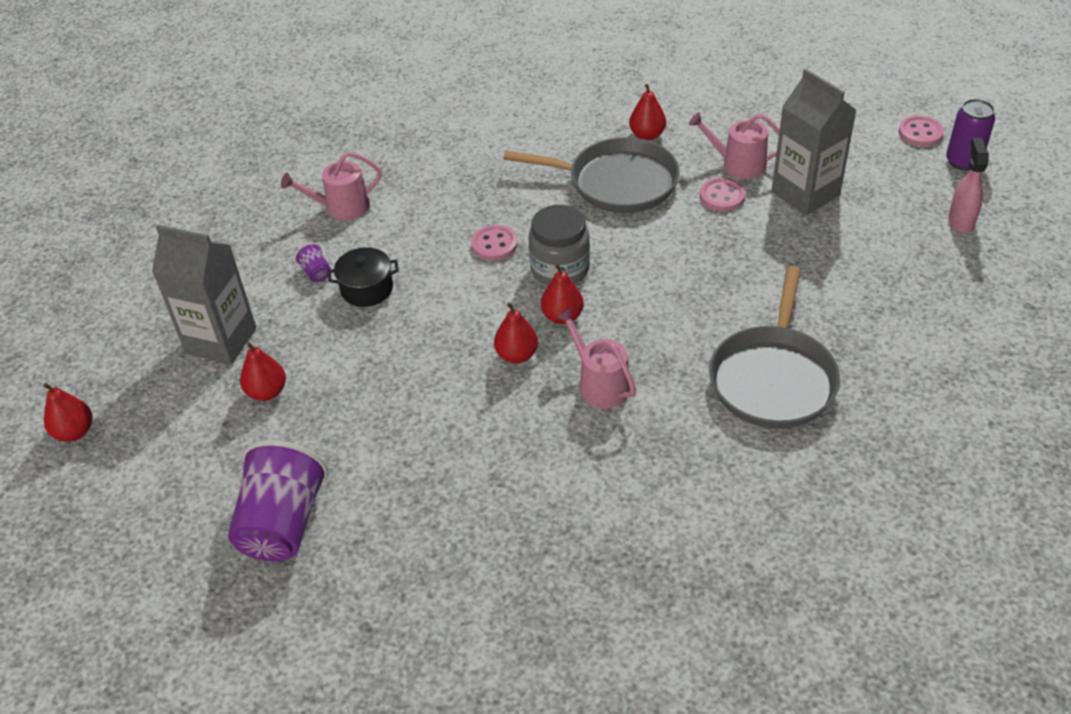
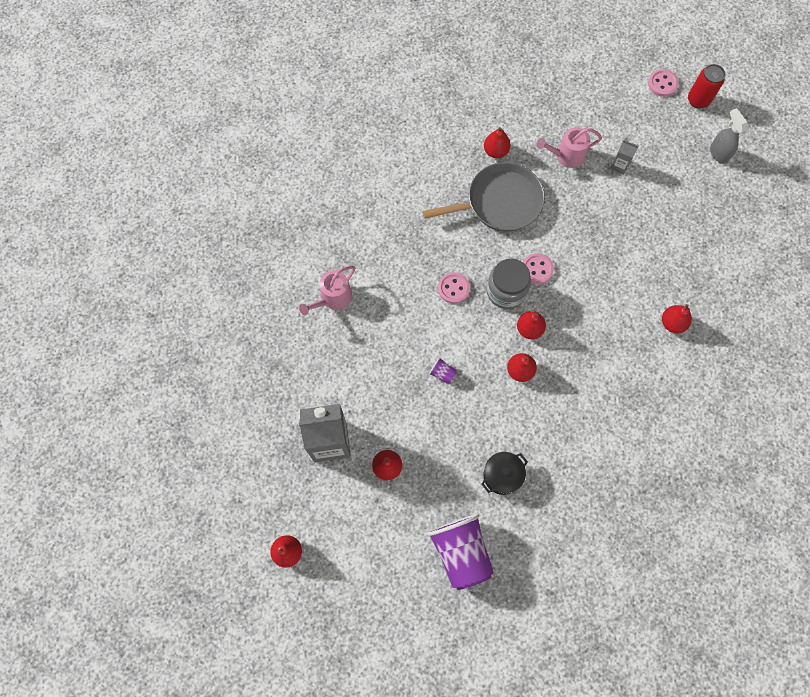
camera: 30 degrees left, 25 degrees up
purple cup [294,243,331,282] -> purple cup moved to [429,357,457,384]
black pot [328,247,399,307] -> black pot moved to [482,452,528,495]
pink watering can [557,308,636,408] -> none
pink button [700,178,745,211] -> pink button moved to [523,253,554,284]
grey pan [709,266,840,428] -> red pear [662,304,692,333]
grey carton [772,69,857,215] -> grey carton [610,140,638,174], size x0.46
purple can [946,99,995,171] -> red can [688,64,725,109]
pink spray bottle [948,138,989,233] -> grey spray bottle [710,108,748,164]

